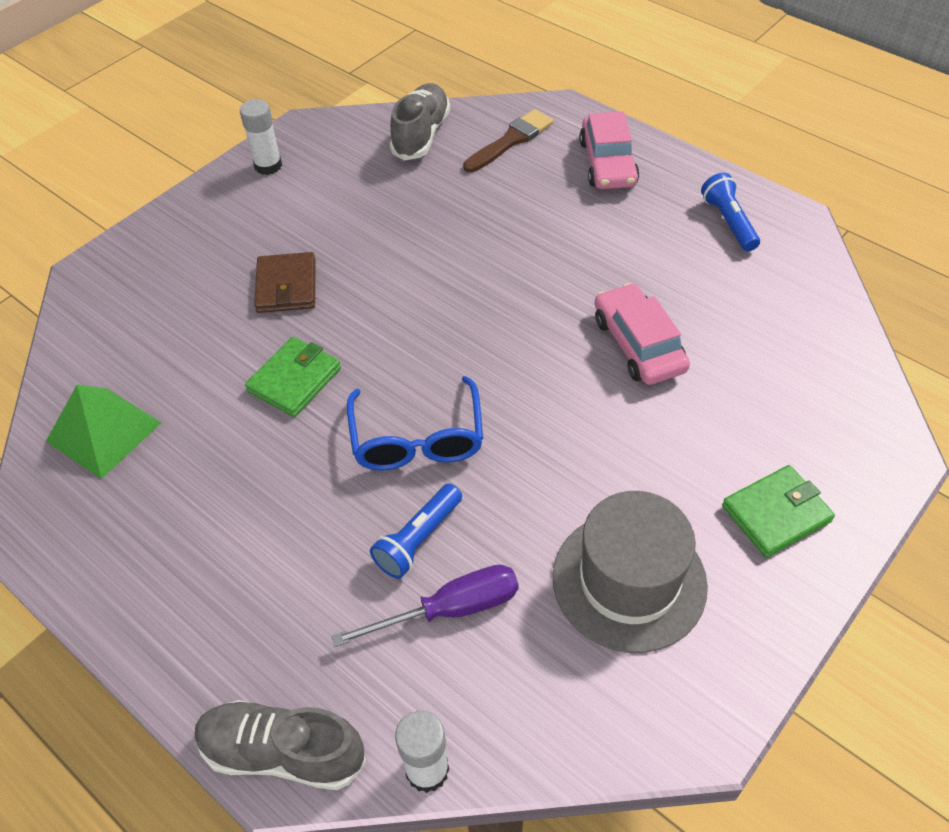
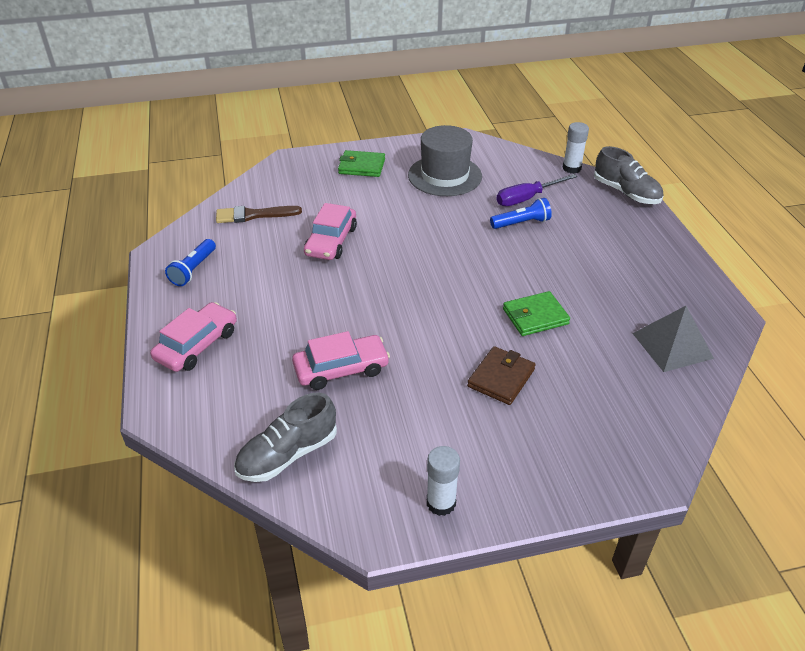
camera: 145 degrees left, 10 degrees down
green pyramid [46,385,161,479] -> grey pyramid [632,306,714,372]
purple screwdriver [331,565,519,647] -> purple screwdriver turned 45 degrees counterclockwise [496,174,577,206]
blue glasses [347,376,483,471] -> none
brown brush [463,109,554,173] -> brown brush moved to [216,206,302,223]
none -> pink car [292,331,390,390]

